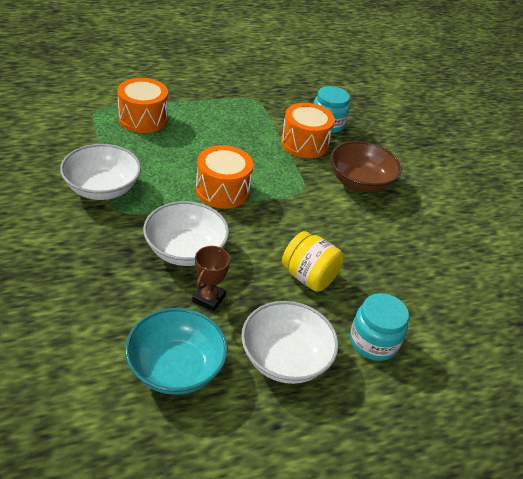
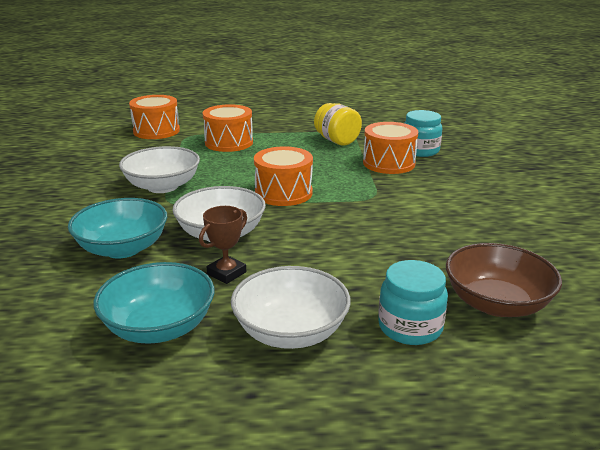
camera: 20 degrees right, 15 degrees down
yellow jar [282,231,344,292] -> yellow jar moved to [314,103,362,145]
brown bowl [330,141,401,192] -> brown bowl moved to [446,243,562,317]
none -> turquoise bowl [68,198,167,258]
none -> orange drum [129,95,180,139]

